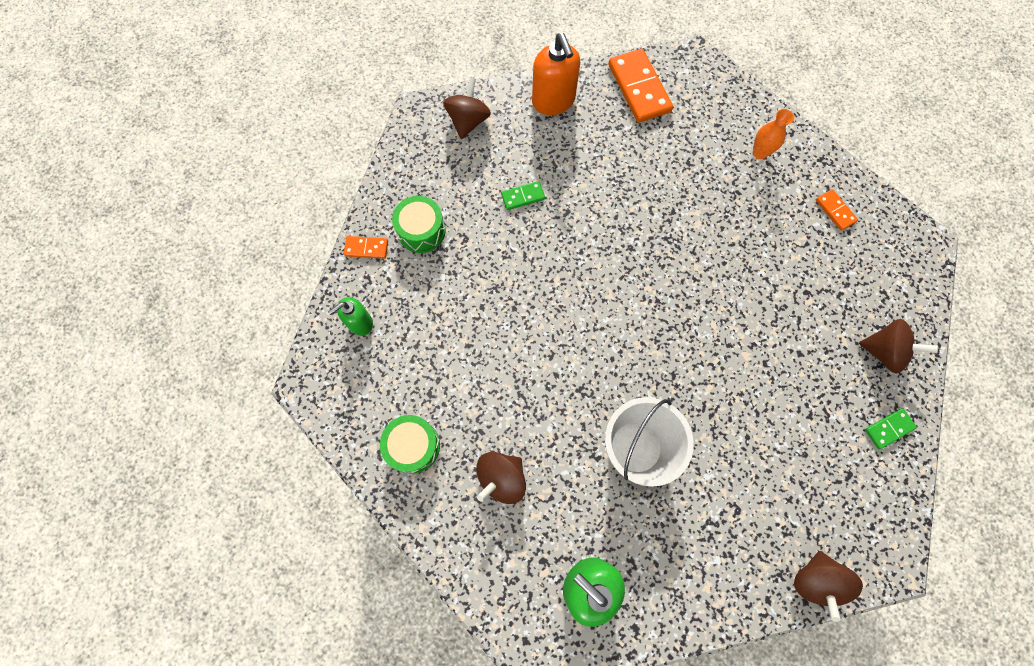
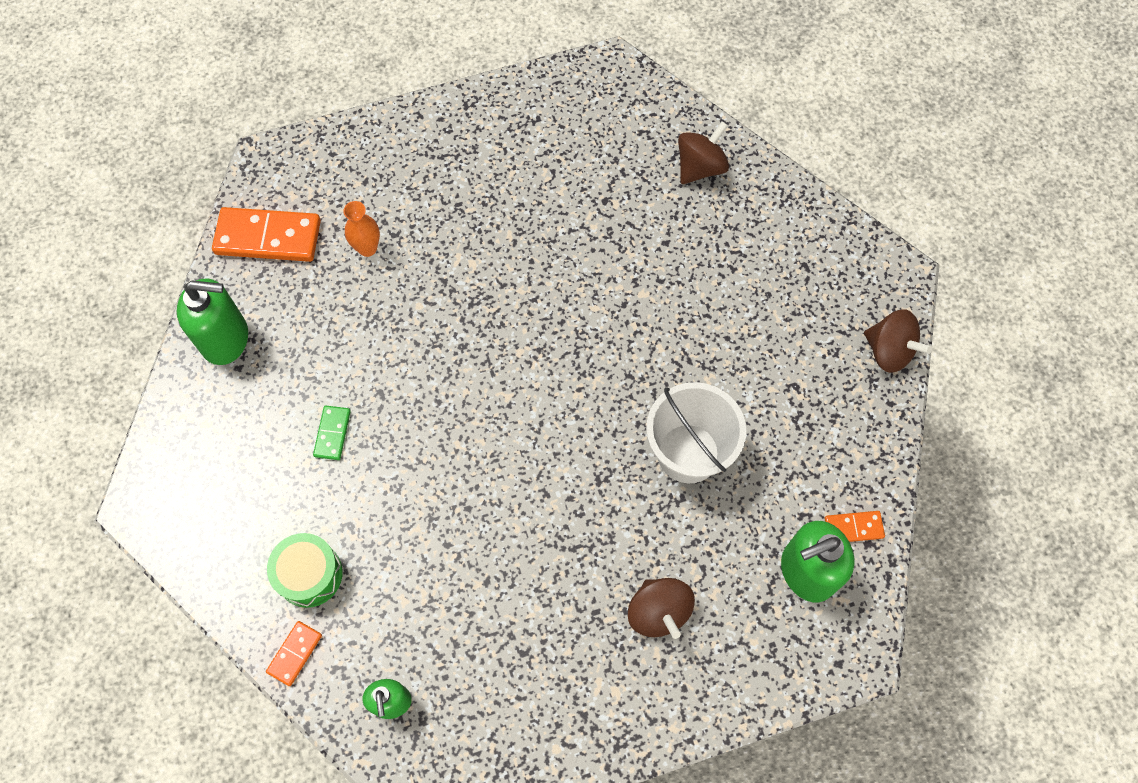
camera: 65 degrees left, 5 degrees down
green drum [380,415,440,473] -> none
brown spinning top [443,78,491,139] -> none
orange soap dispenser [532,33,580,115] -> green soap dispenser [177,278,248,365]
orange vase [753,109,794,159] -> orange vase moved to [343,201,380,257]
orange domino [816,189,858,231] -> orange domino moved to [824,511,885,542]
green domino [865,408,917,449] -> none

